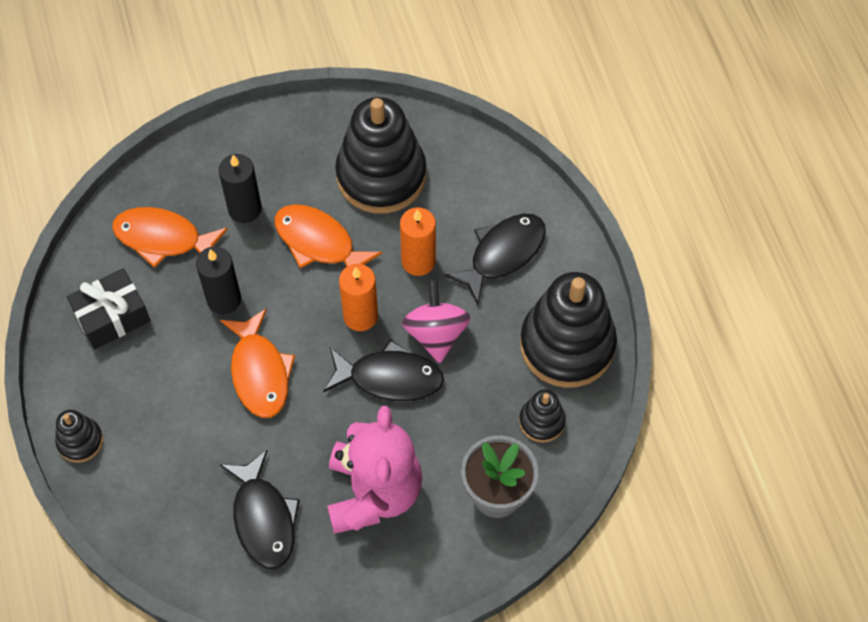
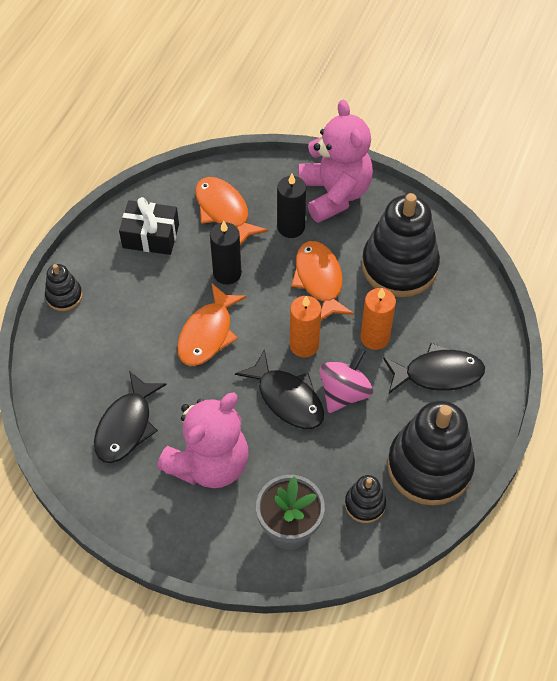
camera: 40 degrees right, 5 degrees down
none -> pink teddy bear [299,100,373,223]

